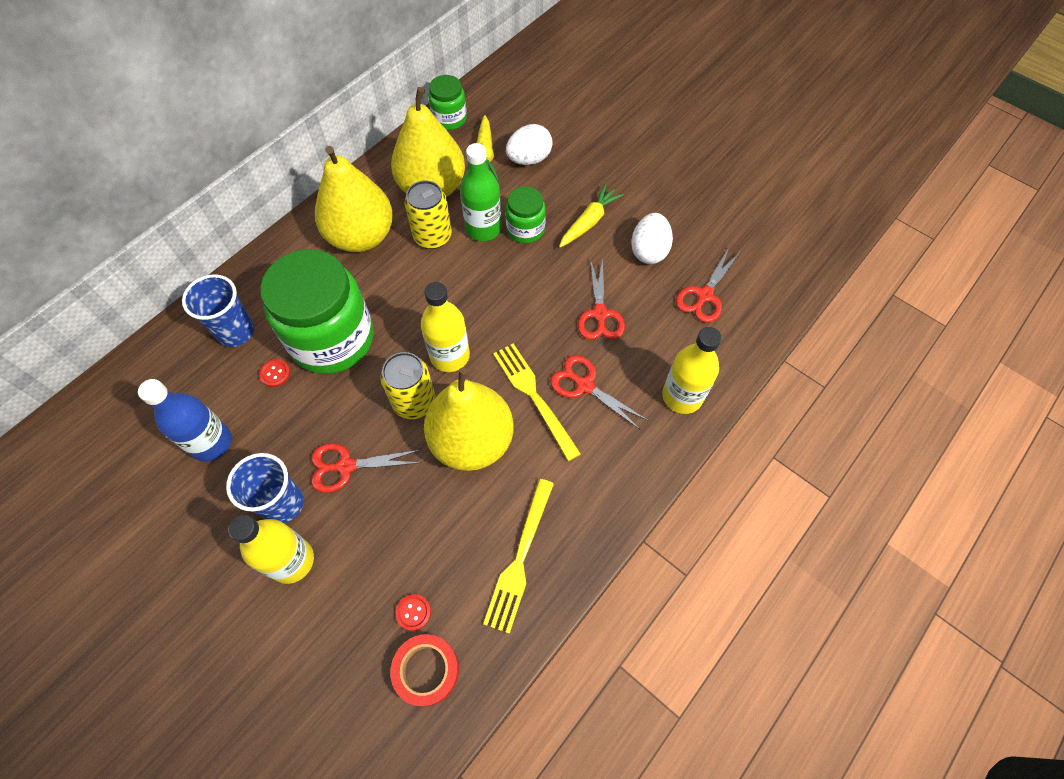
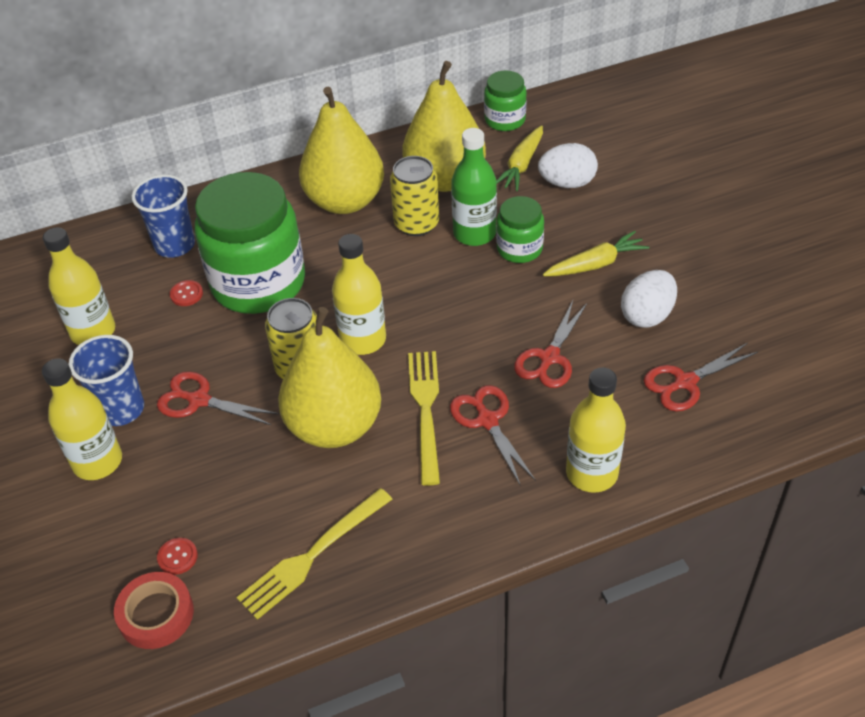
camera: 30 degrees right, 15 degrees down
blue bottle [138,379,232,462] -> yellow bottle [43,227,115,345]

